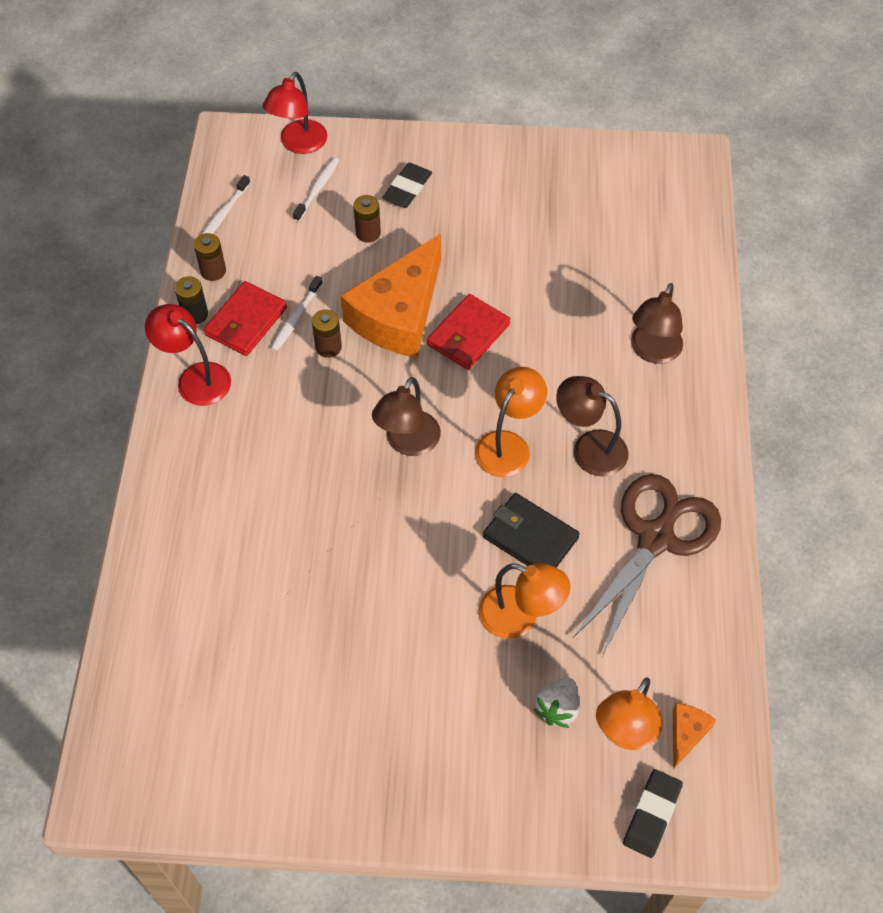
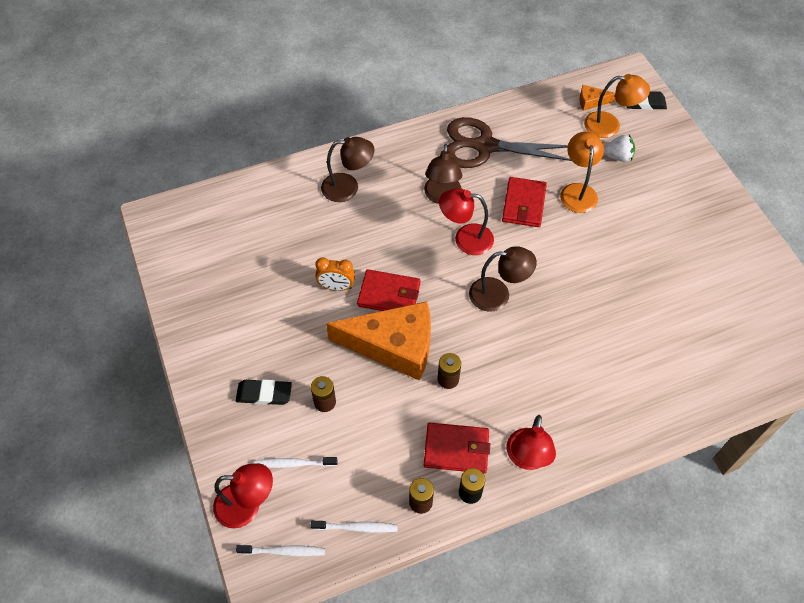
camera: 115 degrees left, 0 degrees up
white toothbrush [271,276,323,351] -> white toothbrush moved to [236,545,325,557]
orange lamp [475,367,547,477] -> red lamp [439,188,494,255]
black wallet [483,493,580,568] -> red wallet [502,177,547,227]
none -> orange clock [315,257,355,291]

